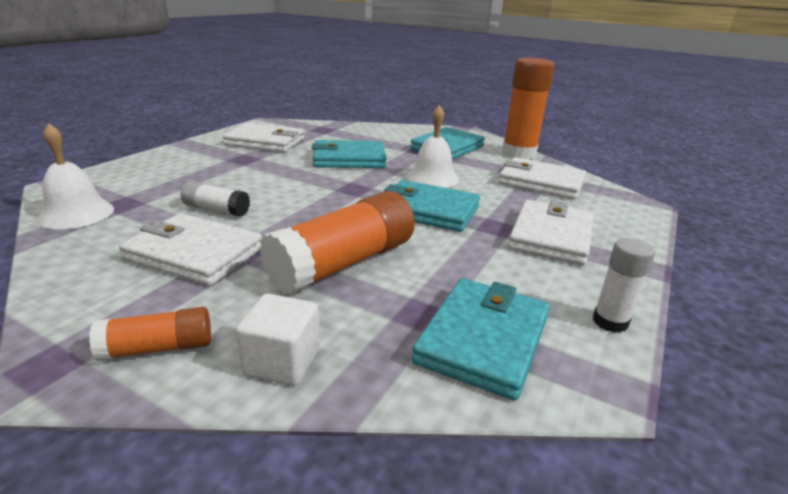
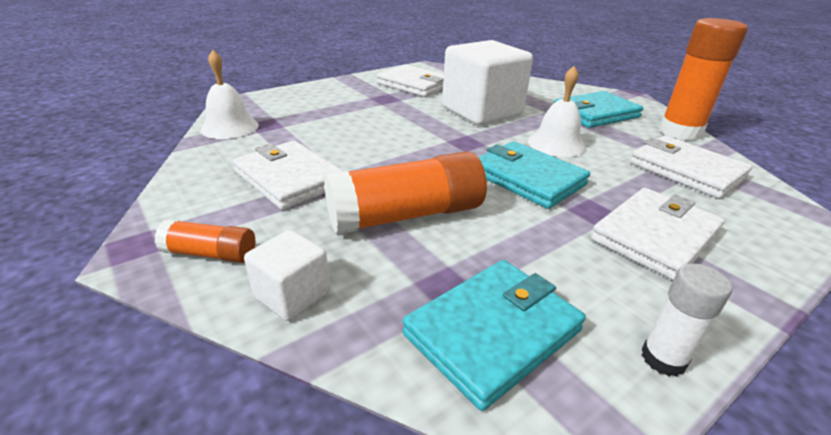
camera: 25 degrees right, 5 degrees up
white glue stick [180,181,250,217] -> none
turquoise wallet [311,140,386,168] -> white cube [442,40,533,125]

